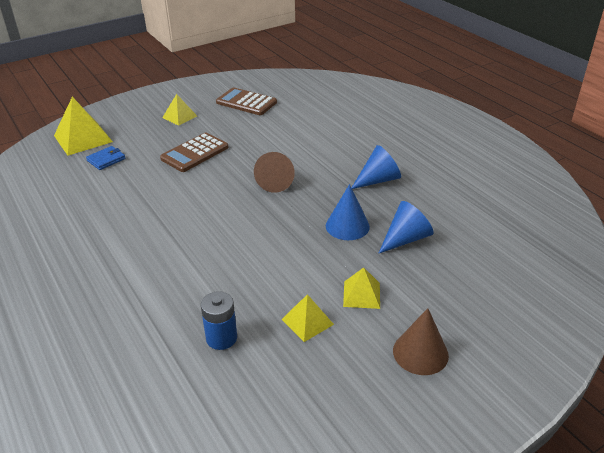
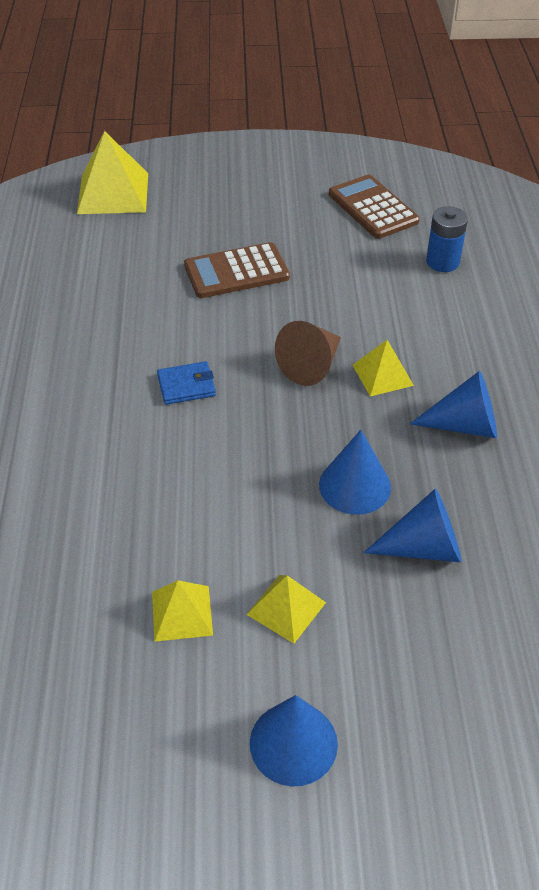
camera: 30 degrees right, 10 degrees up
blue wallet [86,146,126,170] -> blue wallet moved to [157,361,216,405]
yellow pyramid [162,94,197,126] -> yellow pyramid moved to [353,340,414,397]
blue battery [201,291,237,350] -> blue battery moved to [426,206,468,272]
brown cone [393,308,449,375] -> blue cone [250,695,338,787]

